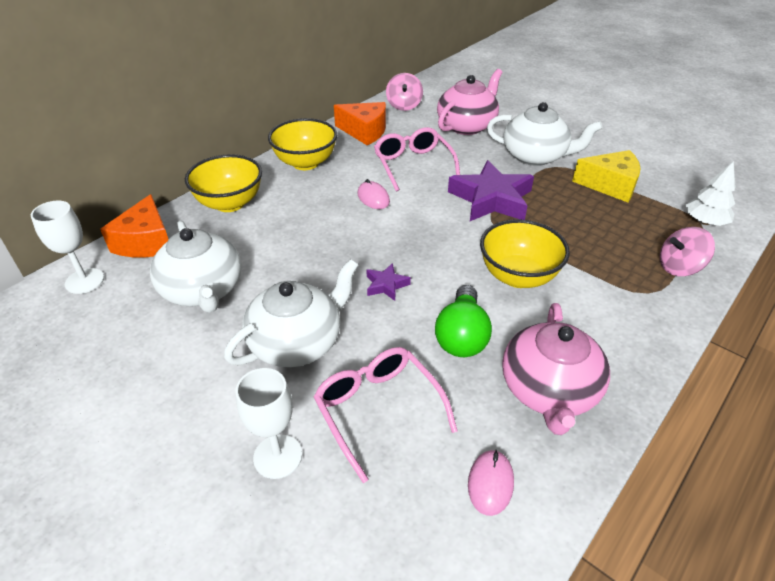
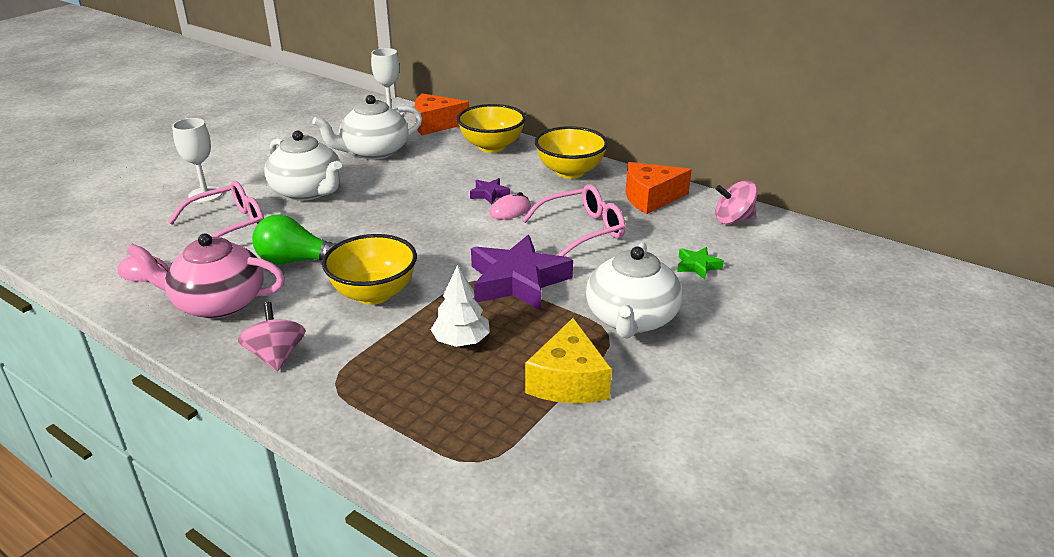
camera: 85 degrees right, 10 degrees down
orange cheese [334,102,386,146] -> orange cheese turned 60 degrees clockwise [626,162,692,214]
purple star [367,263,411,301] -> purple star moved to [470,178,510,204]
pink teapot [437,69,502,135] -> green star [677,247,724,279]
pink spinning top [660,227,715,276] -> pink spinning top moved to [238,302,306,371]
white tree [686,161,736,226] -> white tree moved to [431,265,490,347]

